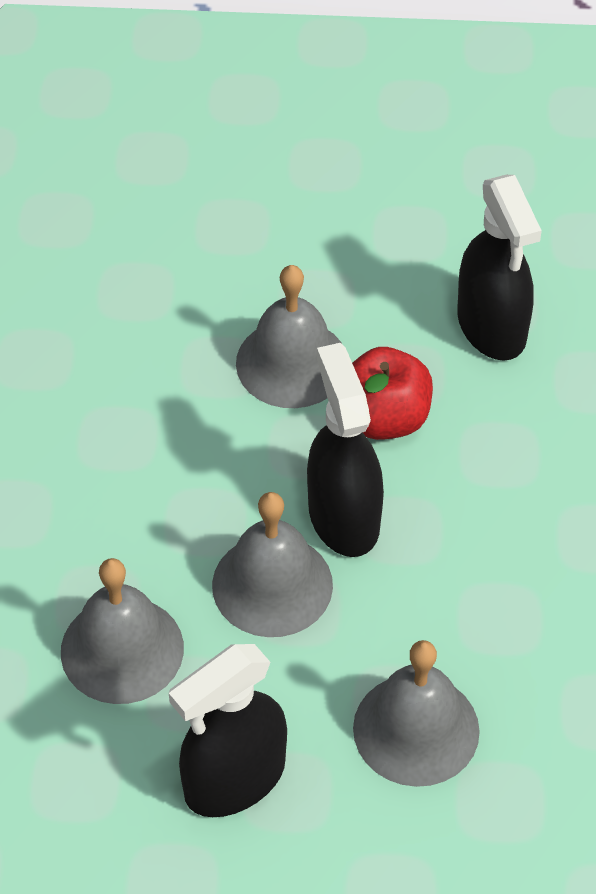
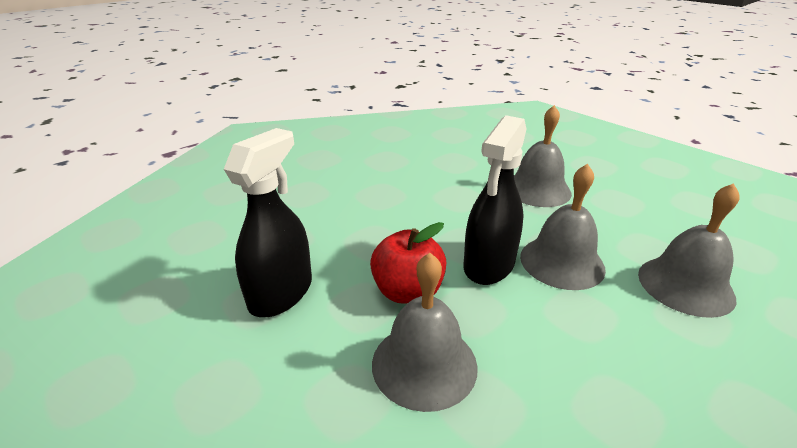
camera: 135 degrees left, 20 degrees down
black spray bottle [169,644,287,817] -> none

